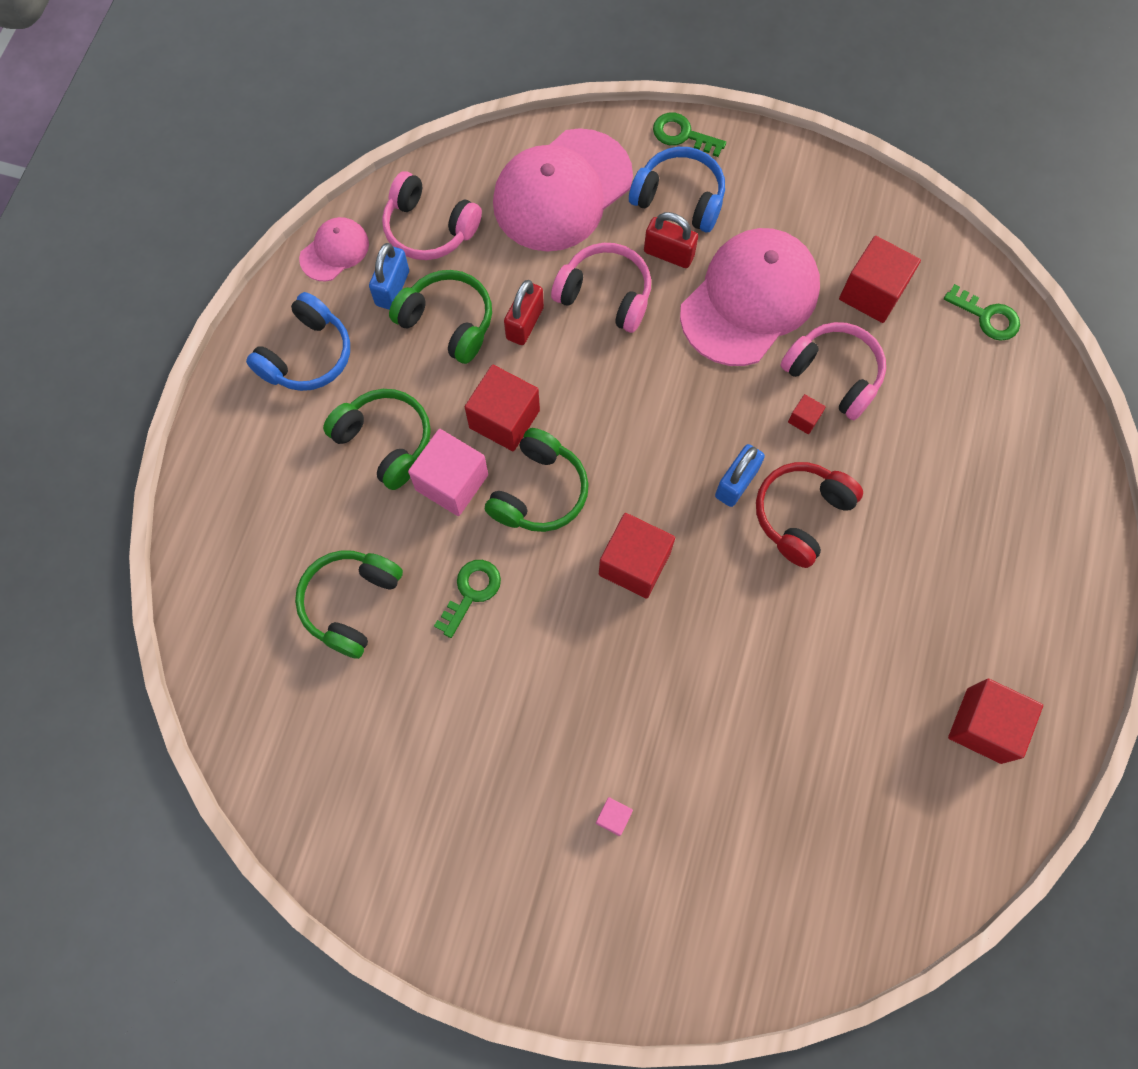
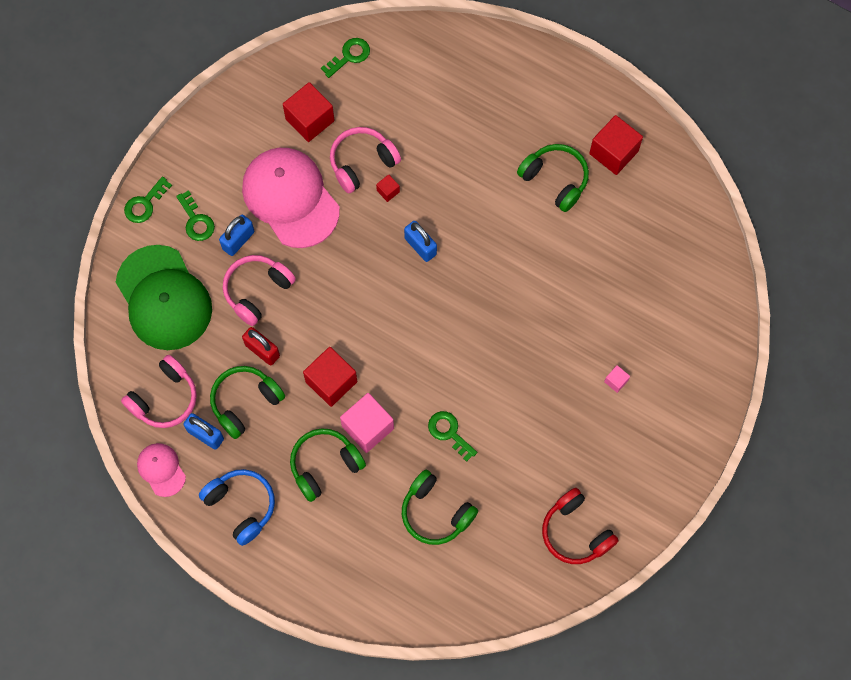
camera: 75 degrees left, 0 degrees up
green headphones [484,428,589,532] -> green headphones moved to [517,144,589,212]
pink cap [493,128,633,252] -> green cap [116,245,212,350]
red cube [599,513,675,599] -> none
blue headphones [629,147,725,232] -> green key [176,190,215,241]
red padlock [644,212,698,268] -> blue padlock [219,215,254,256]
red headphones [756,462,863,568] -> red headphones moved to [542,488,619,564]

